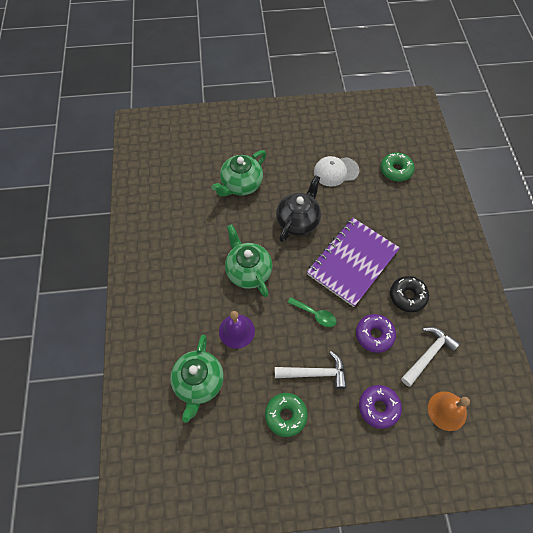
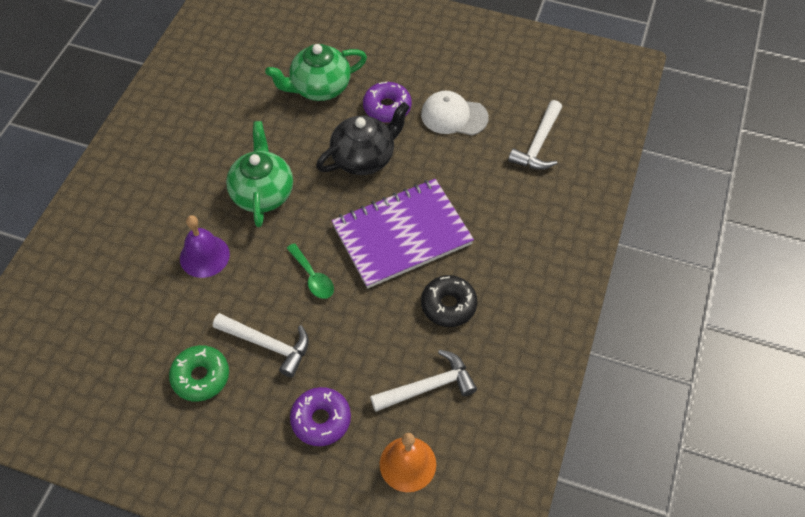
camera: 25 degrees right, 5 degrees down
green teapot [170,335,224,423] -> none
purple donut [356,314,396,353] -> purple donut moved to [363,82,412,123]
green donut [380,152,415,182] -> white hammer [508,100,562,170]

